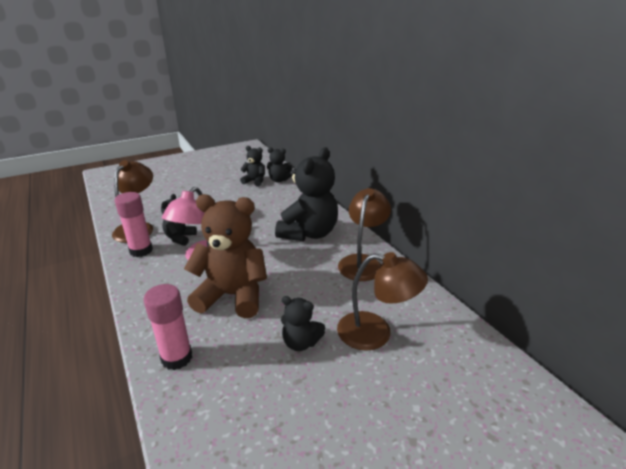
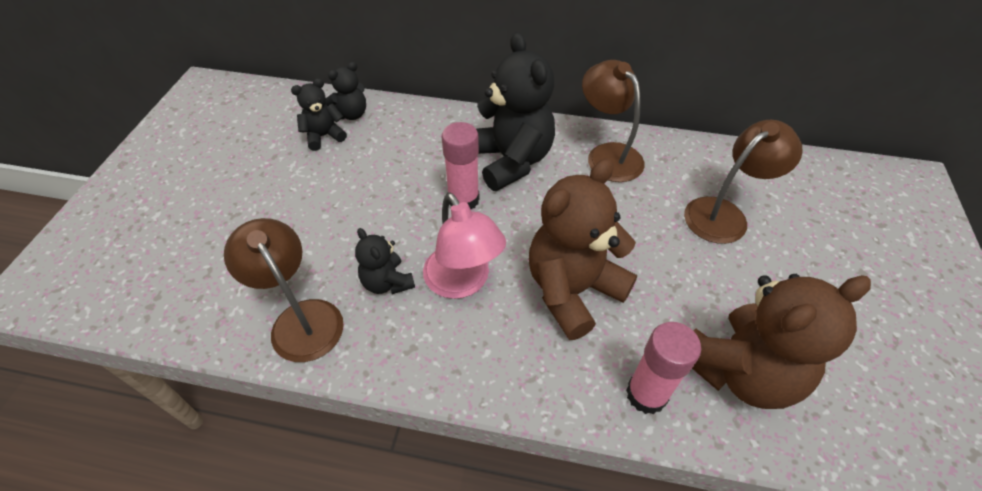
camera: 50 degrees left, 20 degrees up
pink glue stick [114,192,153,257] -> pink glue stick moved to [442,122,480,209]
black teddy bear [281,296,325,351] -> none
none -> brown teddy bear [692,274,871,409]

